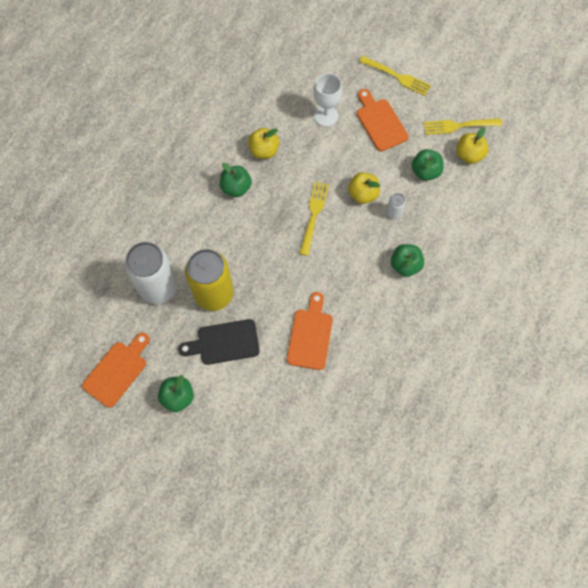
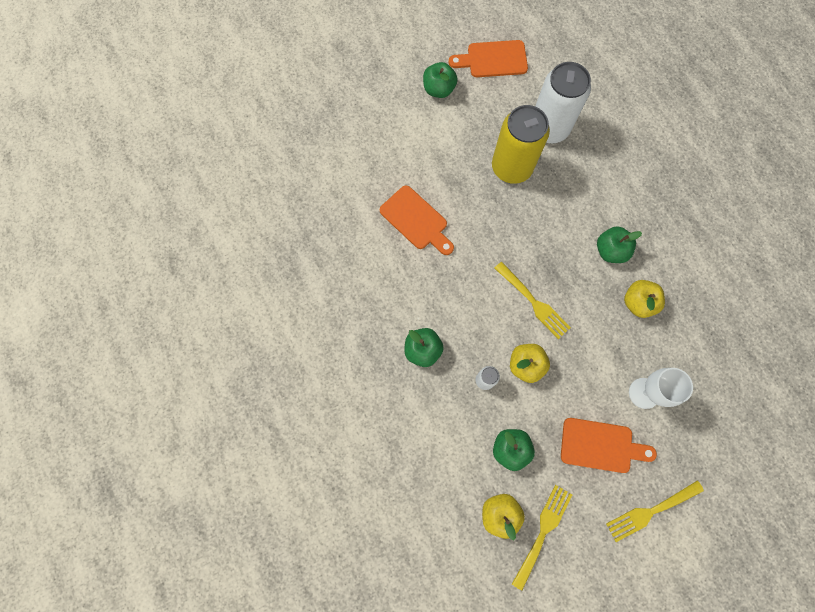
camera: 125 degrees right, 5 degrees up
orange cutting board [82,333,150,408] -> orange cutting board turned 105 degrees clockwise [449,40,528,77]
black cutting board [178,319,260,365] -> none

